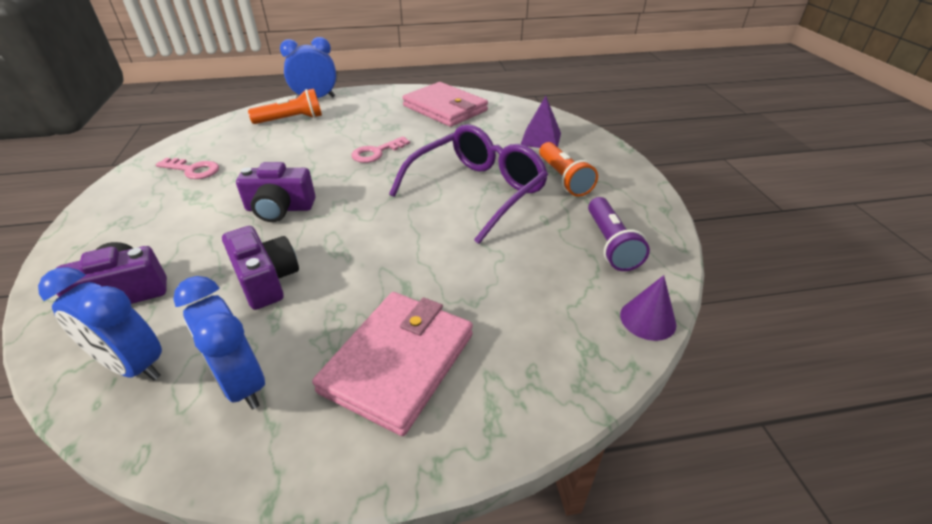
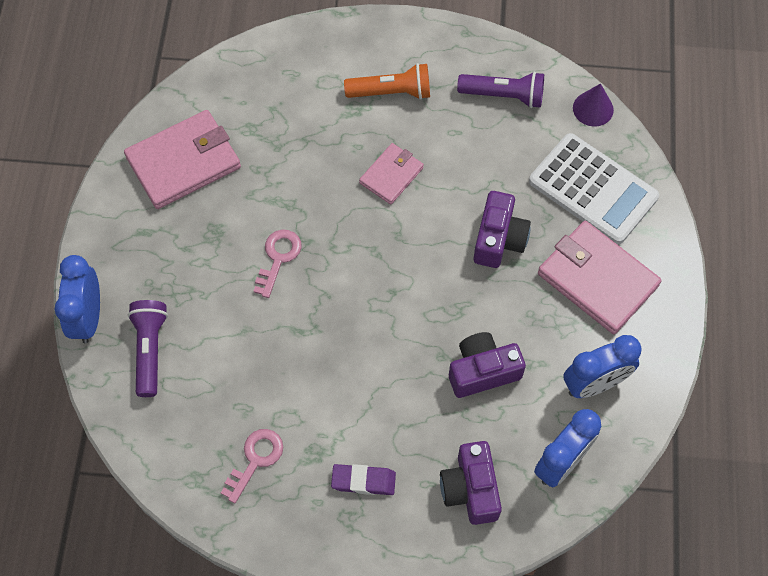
camera: 75 degrees left, 25 degrees up
purple camera [236,162,315,222] -> purple camera moved to [473,191,531,268]
orange flashlight [248,89,322,124] -> purple flashlight [128,300,168,397]
pink key [351,136,410,163] -> pink key turned 135 degrees counterclockwise [254,229,302,298]
purple glasses [389,124,548,244] -> pink wallet [359,143,424,205]
purple pyramid [521,96,561,148] -> none
none -> purple eraser [331,464,396,495]
none -> white calculator [529,133,659,244]

